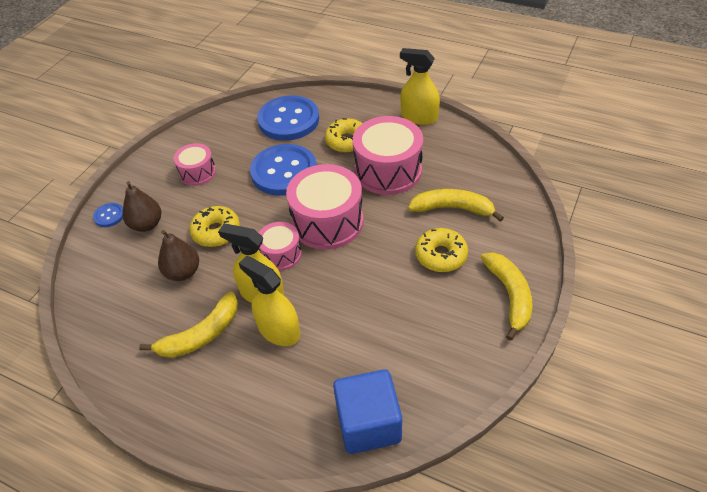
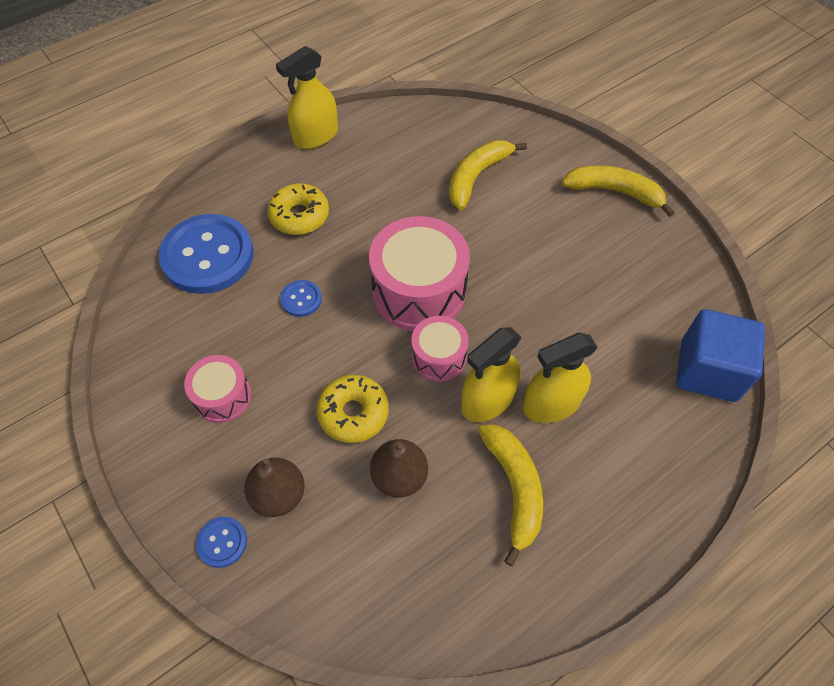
camera: 65 degrees left, 10 degrees up
blue button [250,144,317,196] -> blue button [280,280,322,317], size x0.43
pink drum [353,116,423,195] -> none
yellow donut [415,228,468,272] -> none

